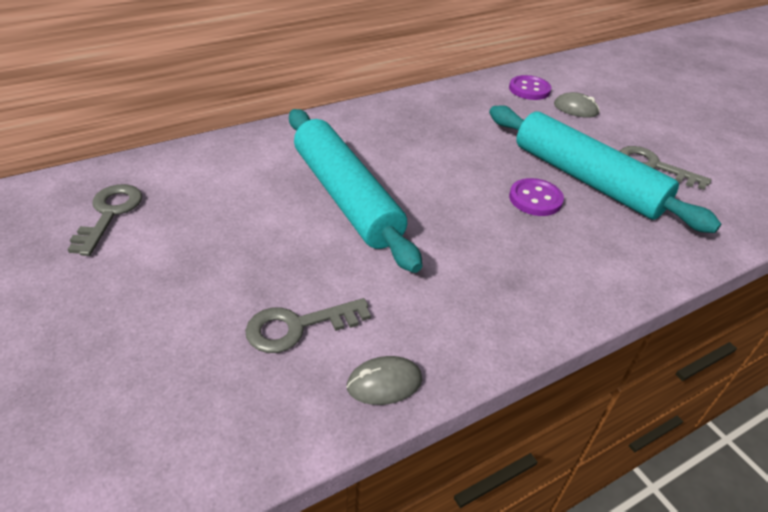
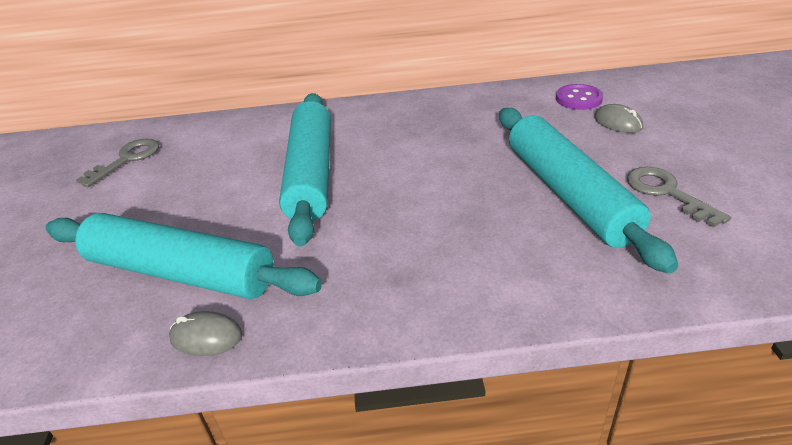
camera: 30 degrees right, 5 degrees down
grey key [245,298,371,353] -> turquoise rolling pin [46,213,322,299]
purple button [509,178,564,216] -> none

